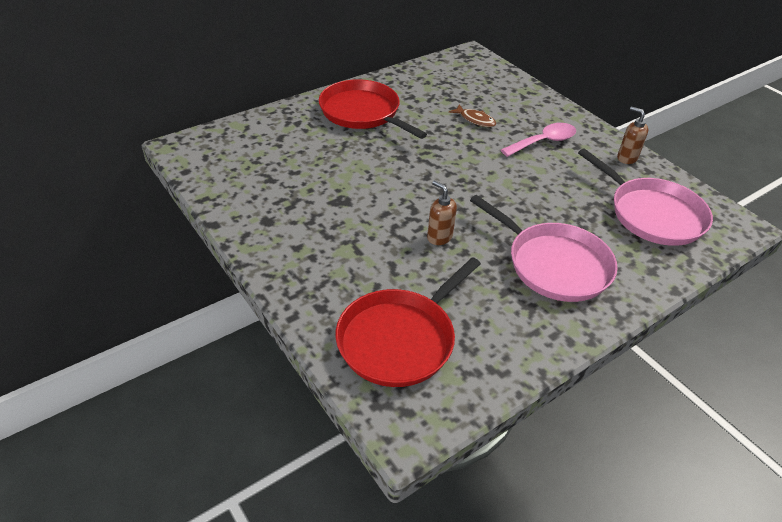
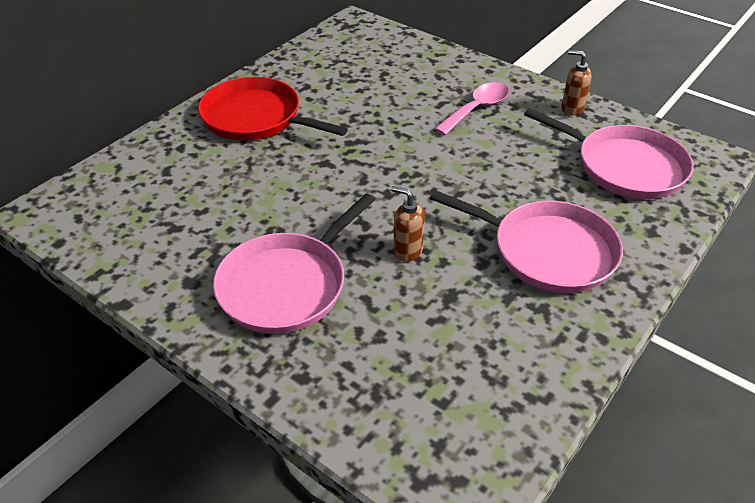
camera: 15 degrees left, 0 degrees up
red pan [336,257,481,387] -> none
brown fish [449,104,497,127] -> none
none -> pink pan [213,194,375,334]

